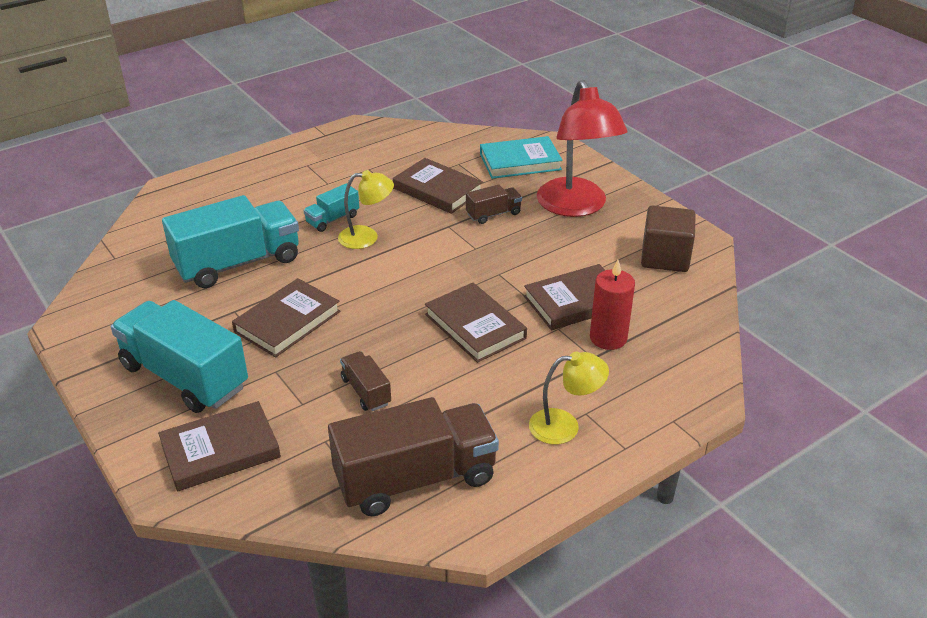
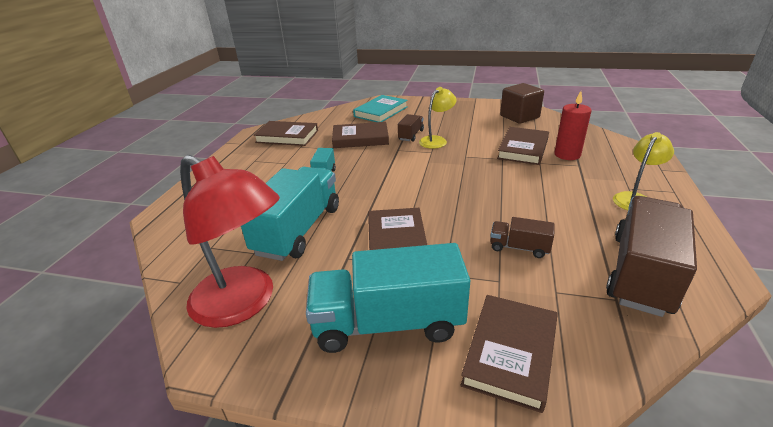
camera: 40 degrees left, 5 degrees down
yellow lamp [338,170,394,249] -> yellow lamp moved to [419,87,456,149]
brown book [425,283,527,363] -> brown book moved to [254,121,318,146]
red lamp [537,80,628,217] -> red lamp moved to [180,155,280,328]

